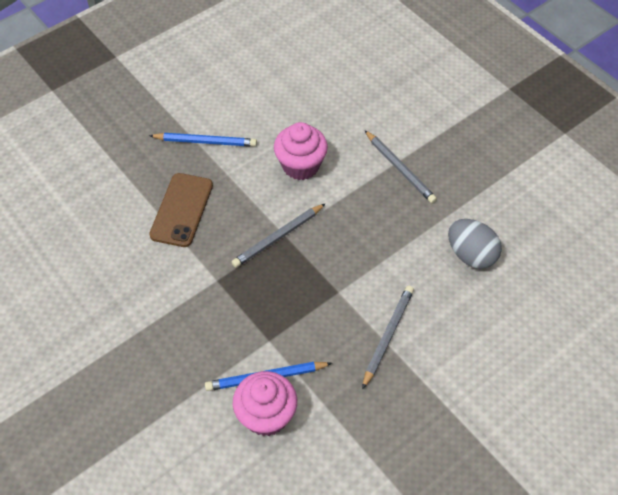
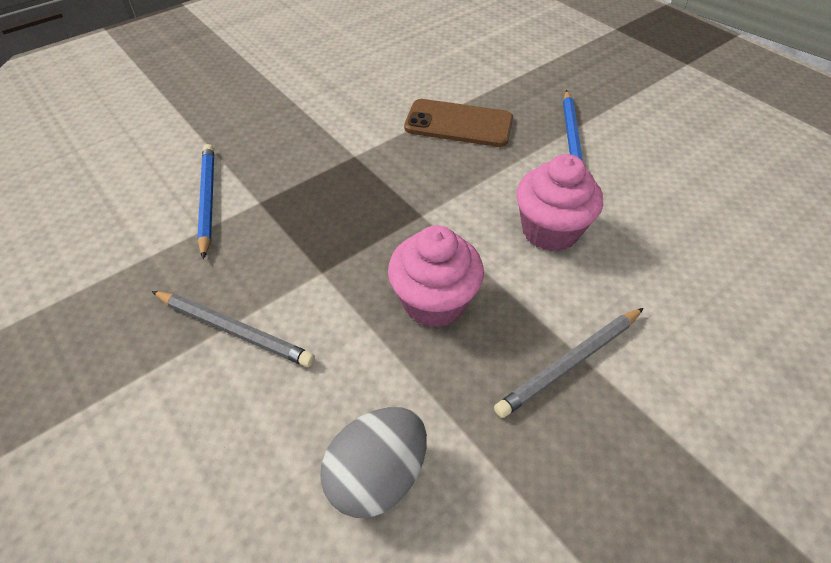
camera: 90 degrees right, 5 degrees down
grey pencil [232,203,326,268] -> none
pink cupcake [233,371,297,436] -> pink cupcake moved to [388,226,484,328]

